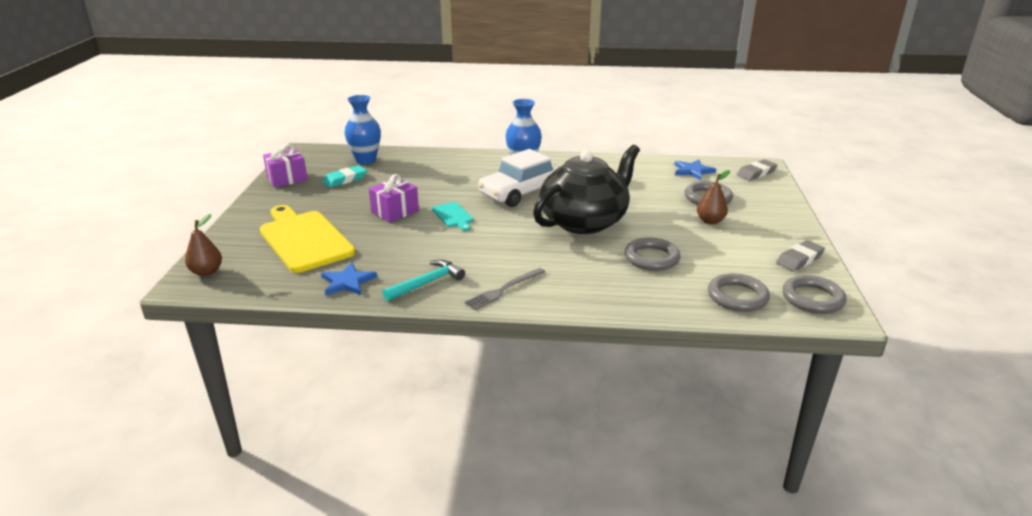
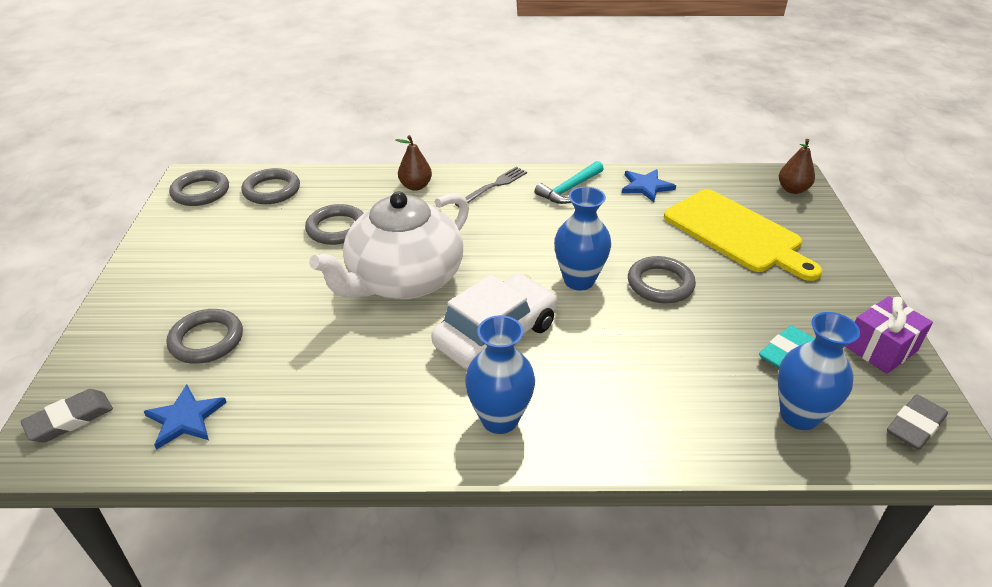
camera: 175 degrees right, 10 degrees up
purple gift [369,174,419,223] -> grey ring [628,256,696,304]
turquoise cutting board [432,202,473,231] -> blue vase [554,186,611,291]
black teapot [533,145,640,234] -> white teapot [309,192,469,299]
brown pear [697,170,730,224] -> brown pear moved to [395,135,432,191]
grey eraser [776,240,825,271] -> grey eraser moved to [887,394,948,450]

